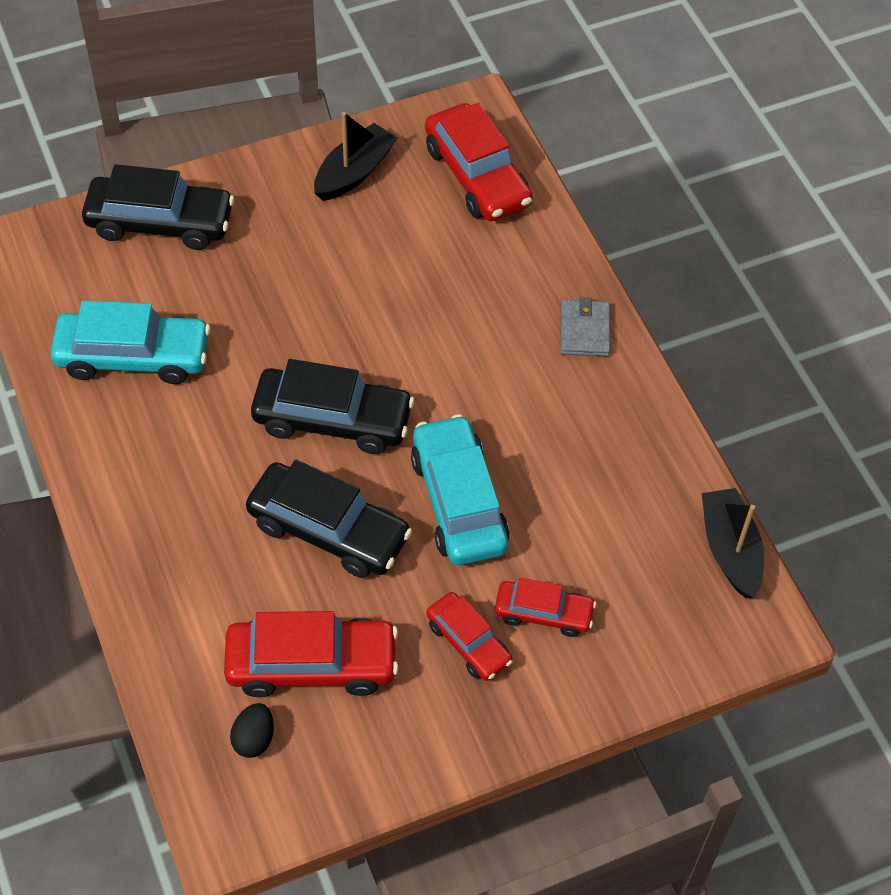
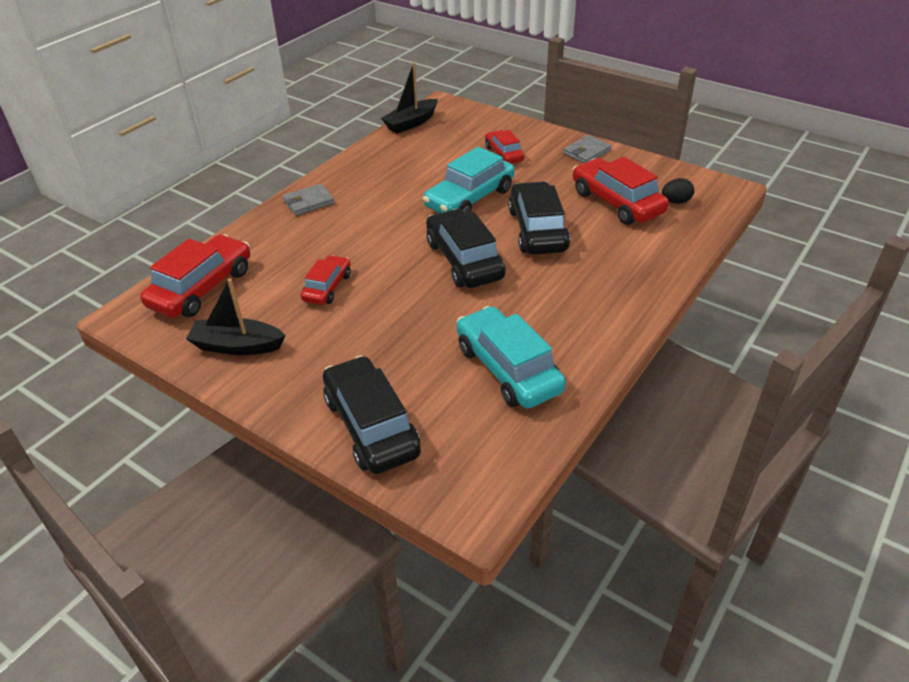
camera: 120 degrees left, 15 degrees down
red car [426,592,513,681] -> red car moved to [301,255,351,305]
none -> grey wallet [563,135,612,163]

